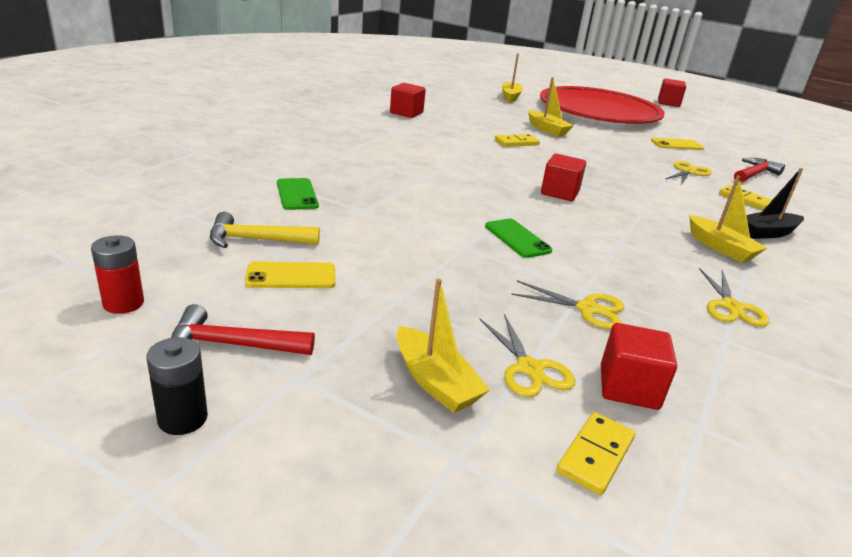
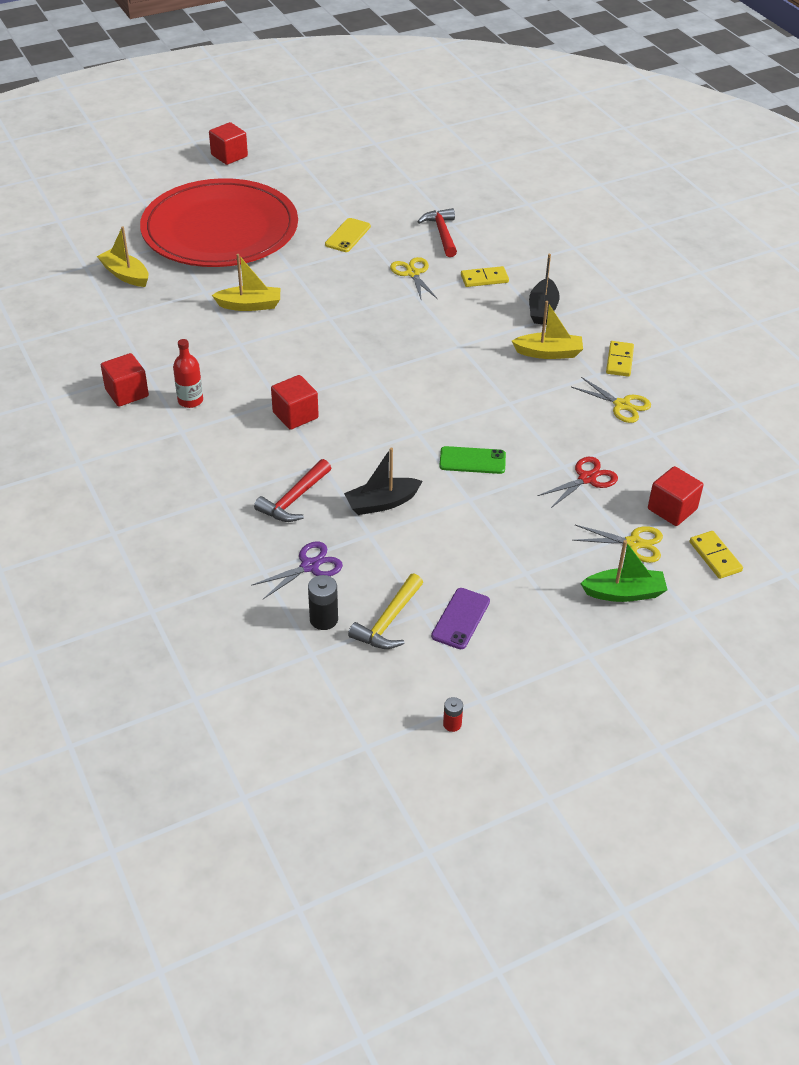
camera: 55 degrees left, 15 degrees up
red battery [91,235,144,314] -> red battery [443,697,463,732], size x0.61
black battery [146,337,208,435] -> black battery moved to [308,575,338,630]
red hammer [171,304,315,355] -> red hammer moved to [254,459,331,522]
yellow phone [245,261,336,288] -> purple phone [431,588,490,649]
green phone [277,178,319,210] -> purple scissors [251,541,343,599]
yellow boat [397,279,490,413] -> green boat [580,540,667,602]
yellow domino [495,134,540,147] -> yellow domino moved to [606,341,634,377]
yellow scissors [511,280,624,330] -> red scissors [538,457,618,508]
red cube [541,154,586,201] -> red cube moved to [271,375,319,430]
none -> red bottle [173,339,203,408]
none -> black boat [344,447,423,515]

